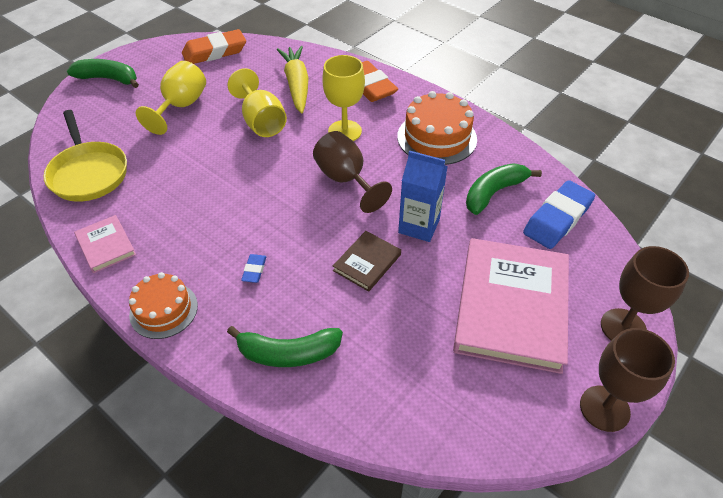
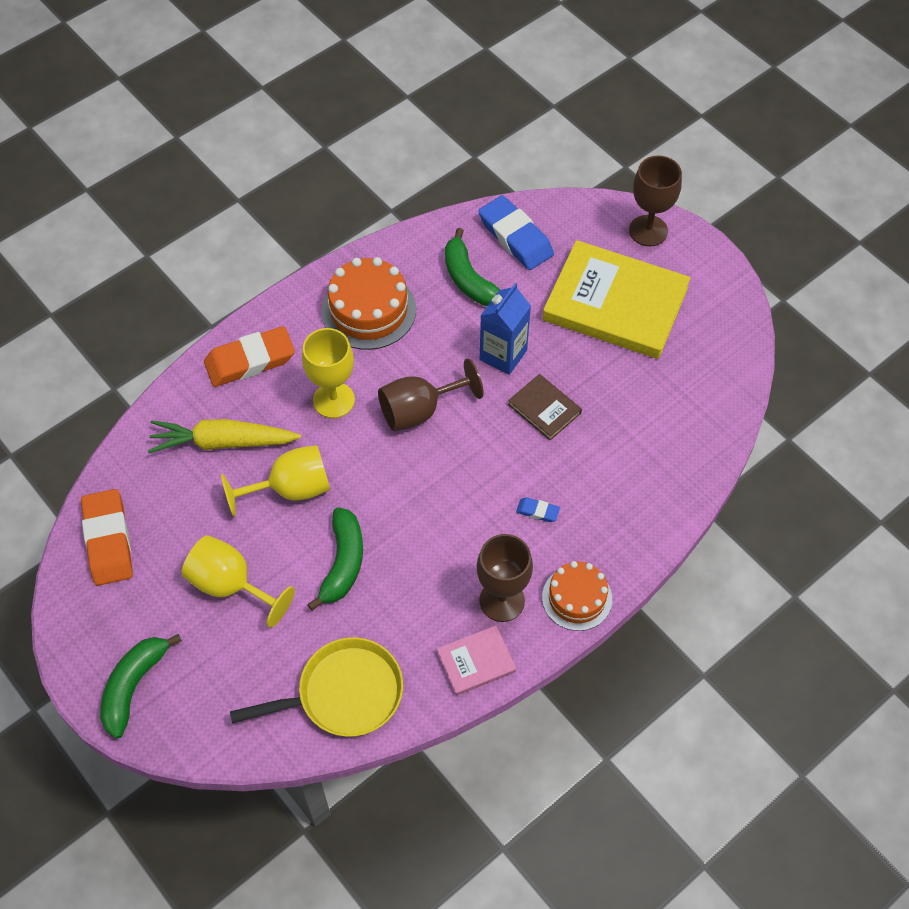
camera: 80 degrees left, 10 degrees up
green banana [227,326,343,367] -> green banana moved to [307,507,363,611]
pink book [453,238,569,374] -> yellow book [543,240,691,359]
brown goblet [580,328,675,432] -> brown goblet moved to [477,534,533,622]

